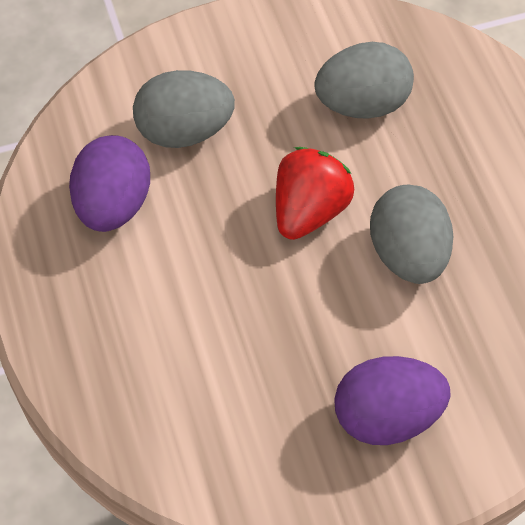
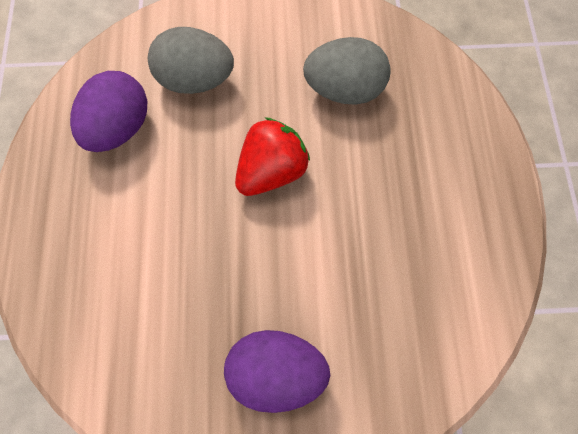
camera: 15 degrees right, 10 degrees up
grey egg [370,185,453,284] -> none

